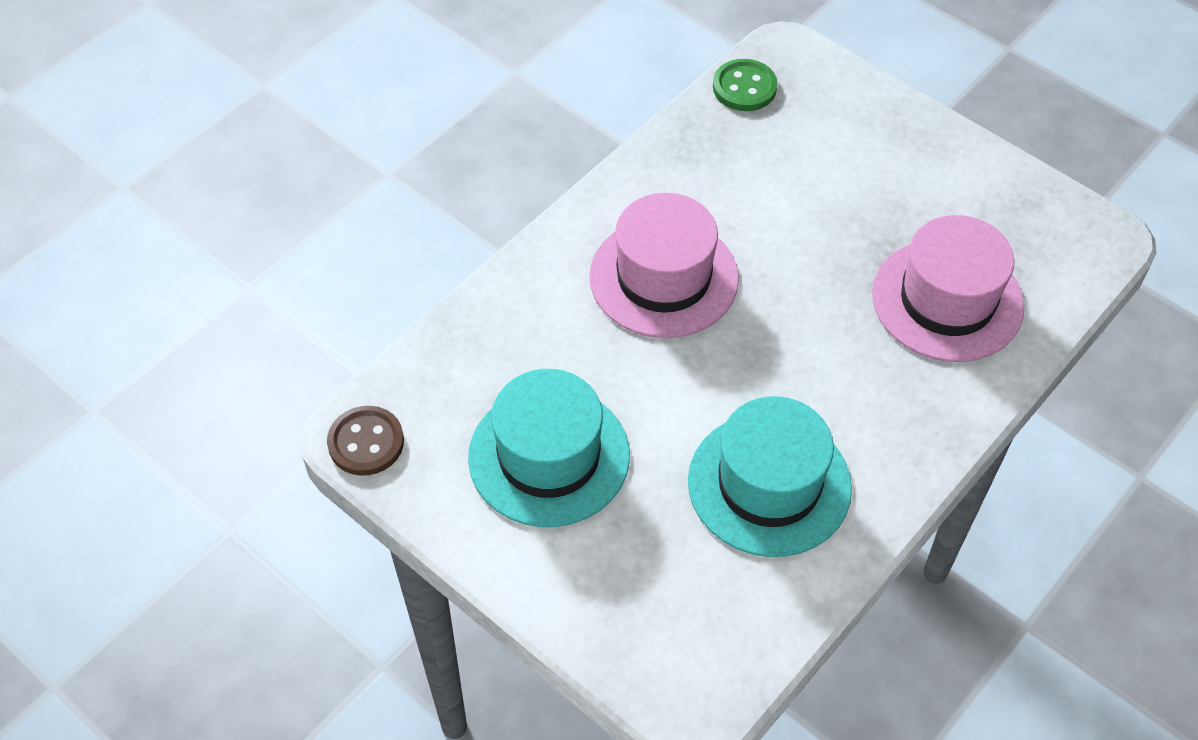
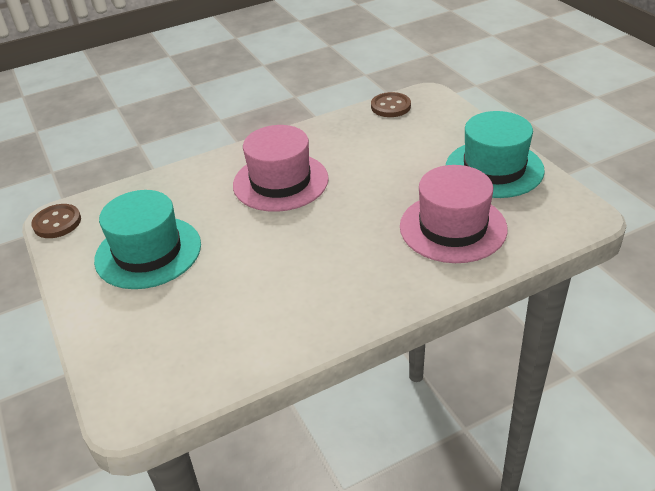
camera: 25 degrees right, 15 degrees down
turquoise hat [688,396,852,557] -> turquoise hat moved to [446,111,545,198]
green button [713,59,778,111] -> brown button [371,92,411,117]

